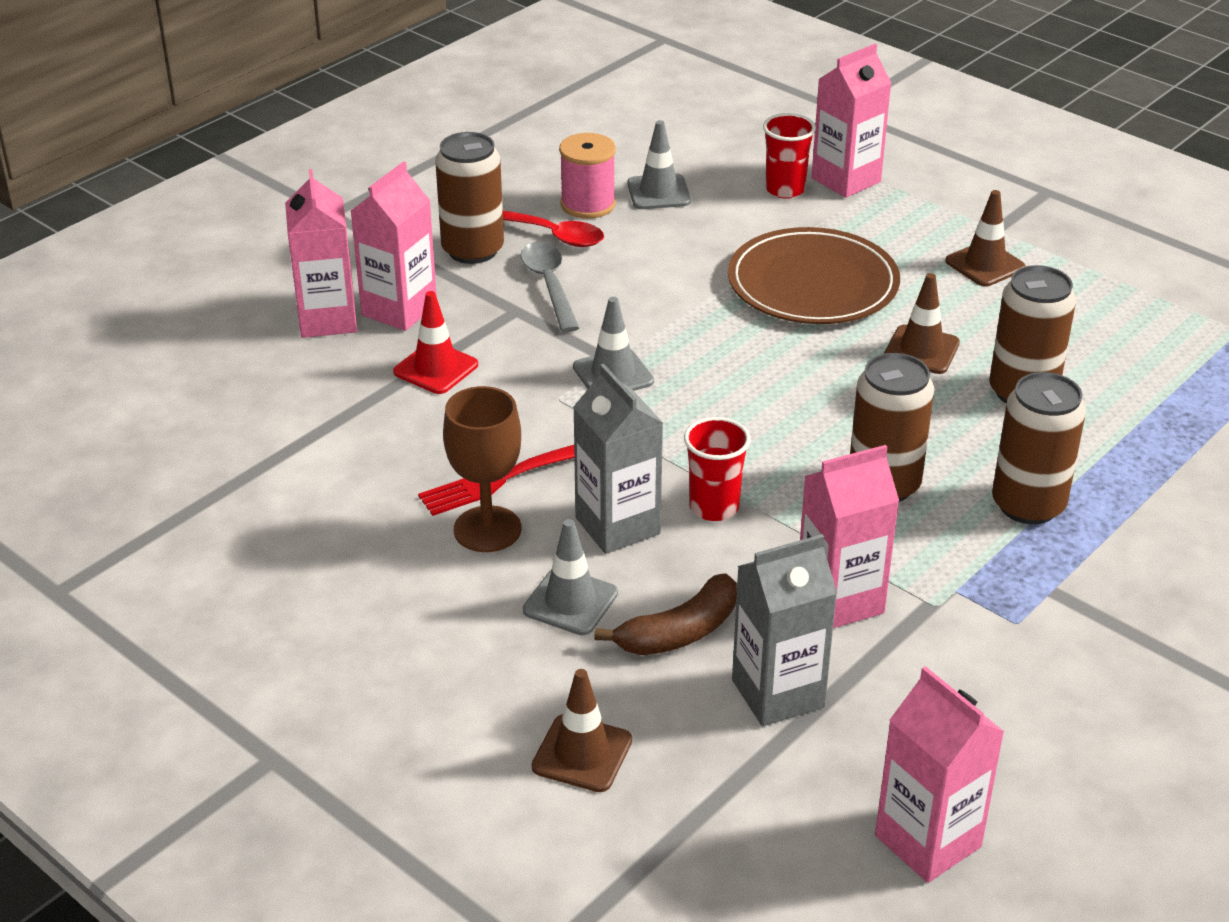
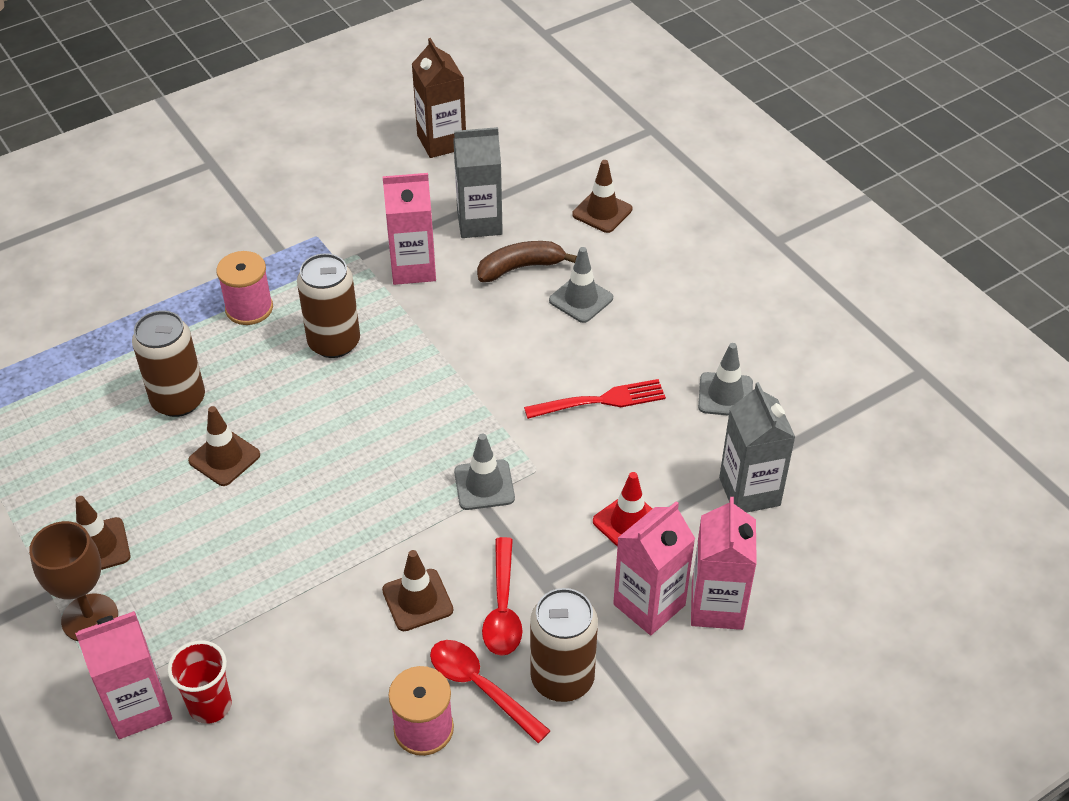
camera: 165 degrees left, 10 degrees up
brown goblet [443,386,521,552] -> brown goblet moved to [29,521,118,641]
grey spoon [520,242,579,332] -> red spoon [482,537,523,656]
grey carton [573,364,663,554] -> grey carton moved to [719,382,795,513]
grey traffic cone [627,120,691,209] -> grey traffic cone moved to [698,343,753,416]
red cup [684,417,751,521] -> none
brown plate [728,227,900,324] -> none
pink carton [875,666,1004,883] -> brown carton [412,38,466,158]
brown can [992,372,1086,524] -> pink spool [216,251,273,325]
none -> brown traffic cone [382,550,453,631]

